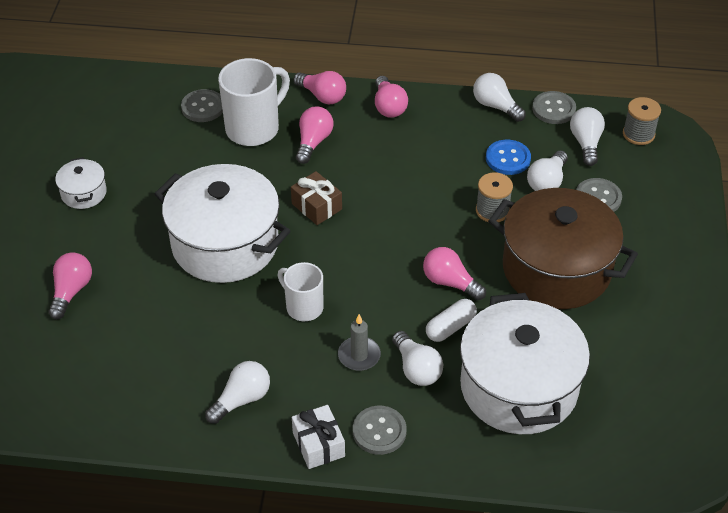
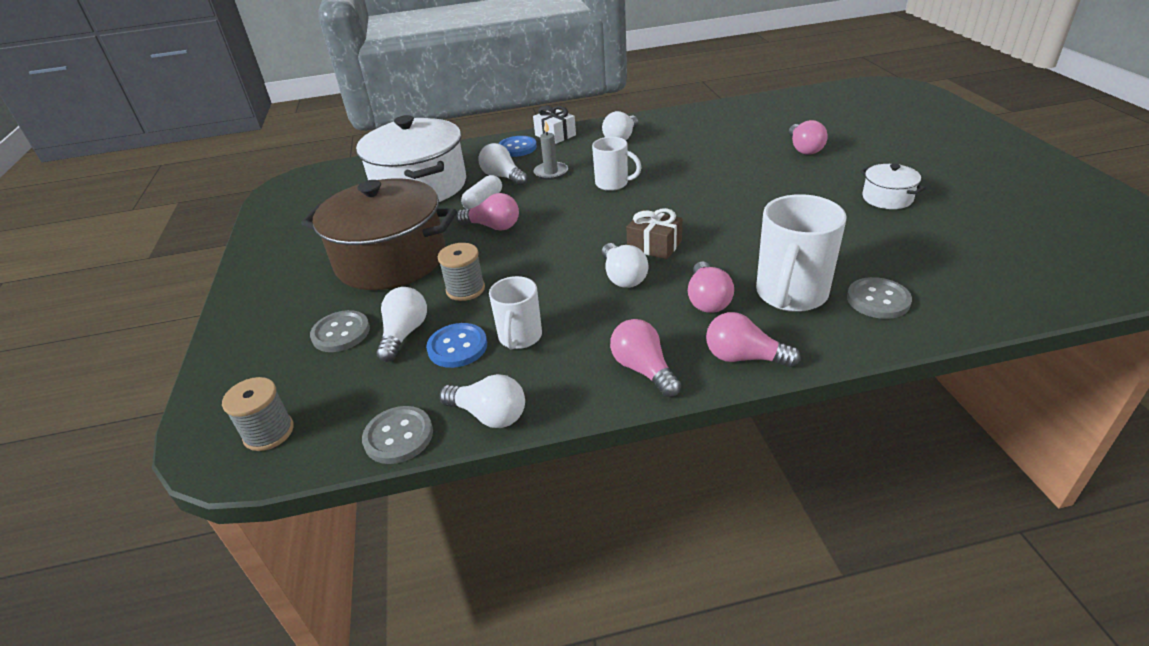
camera: 165 degrees right, 10 degrees down
white pot [154,164,291,283] -> none
grey button [353,406,407,455] -> blue button [498,136,537,157]
white light bulb [570,107,605,166] -> white light bulb moved to [602,243,648,288]
none -> white mug [489,276,542,349]

